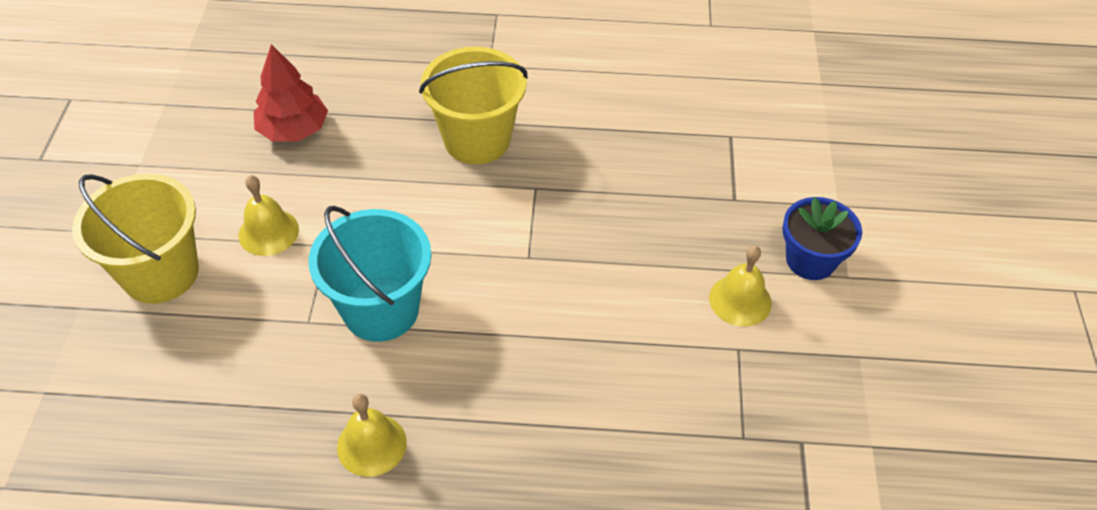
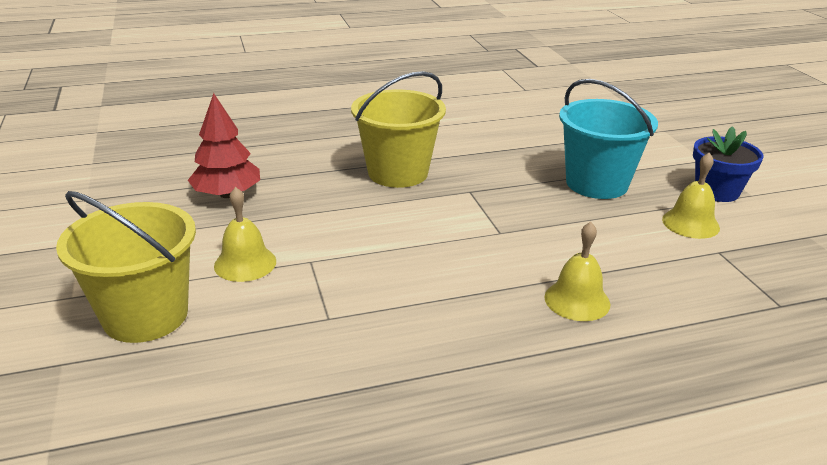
camera: 20 degrees left, 20 degrees down
turquoise bucket [308,206,431,342] -> turquoise bucket moved to [559,79,658,199]
yellow bell [337,394,407,477] -> yellow bell moved to [545,222,610,321]

